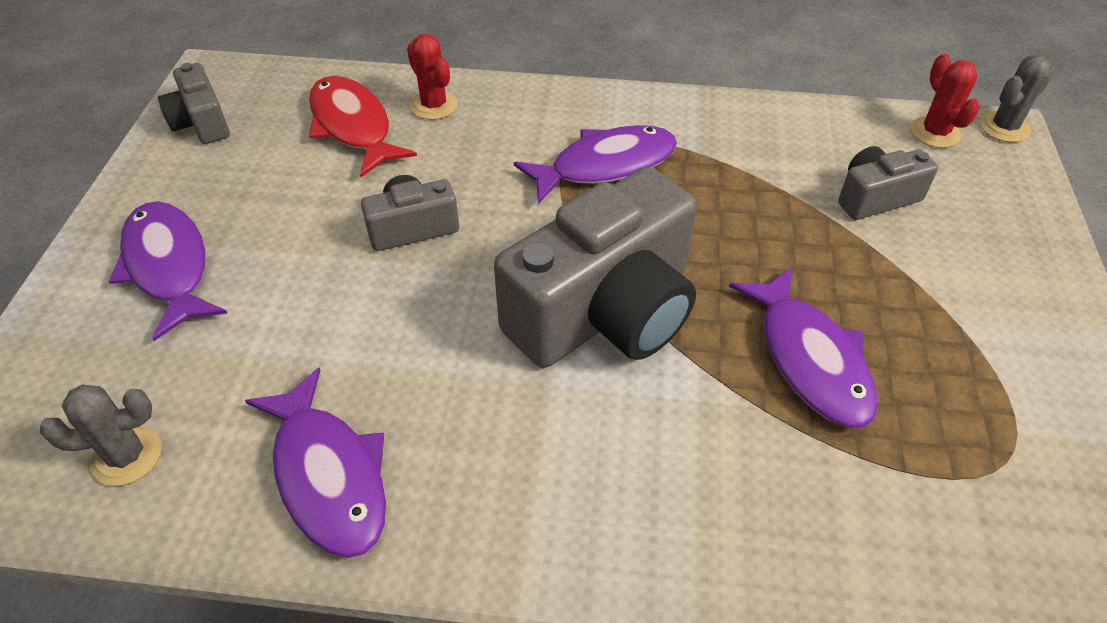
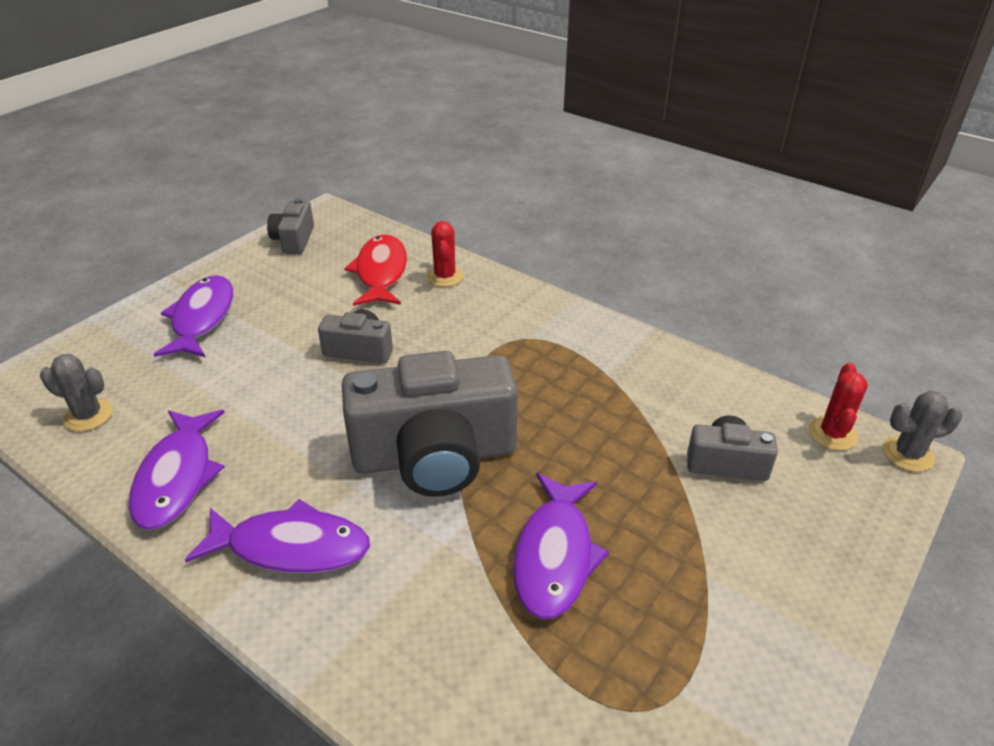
camera: 30 degrees right, 10 degrees down
purple fish [514,125,677,204] -> purple fish moved to [185,499,370,574]

